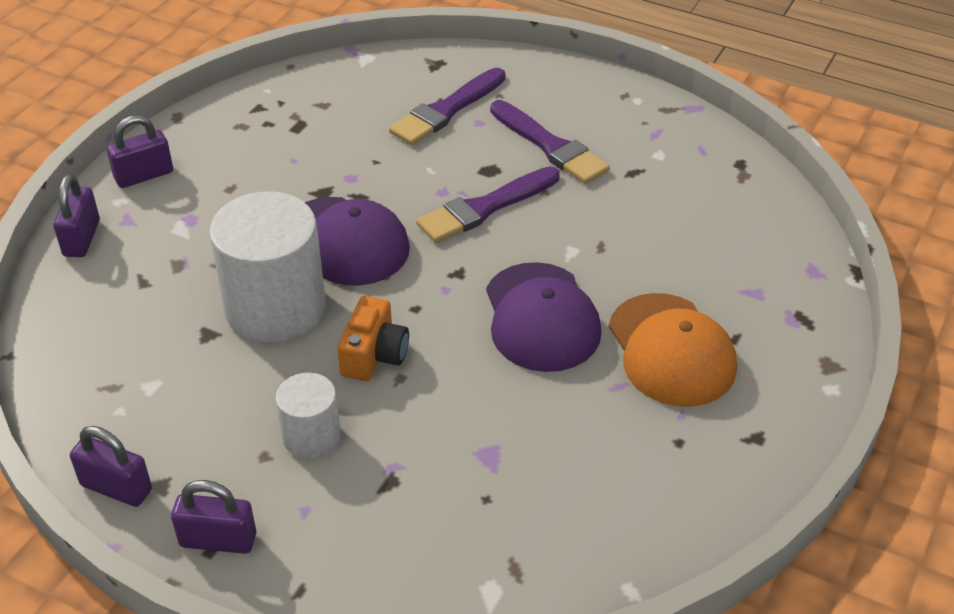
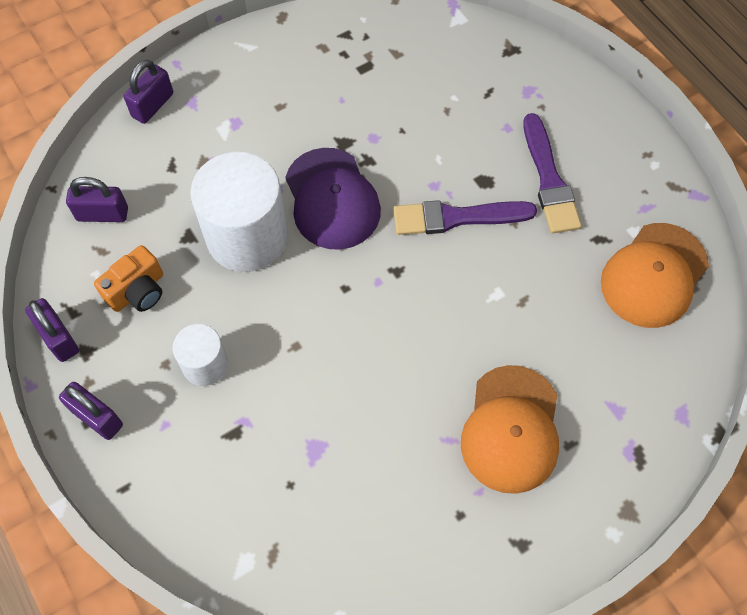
camera: 30 degrees right, 20 degrees up
purple padlock [107,115,173,188] -> purple padlock moved to [66,177,128,222]
orange camera [337,296,409,381] -> orange camera moved to [94,245,163,312]
purple brush [389,68,506,145] -> none
purple cap [486,262,602,372] -> none
none -> orange cap [601,223,709,328]

